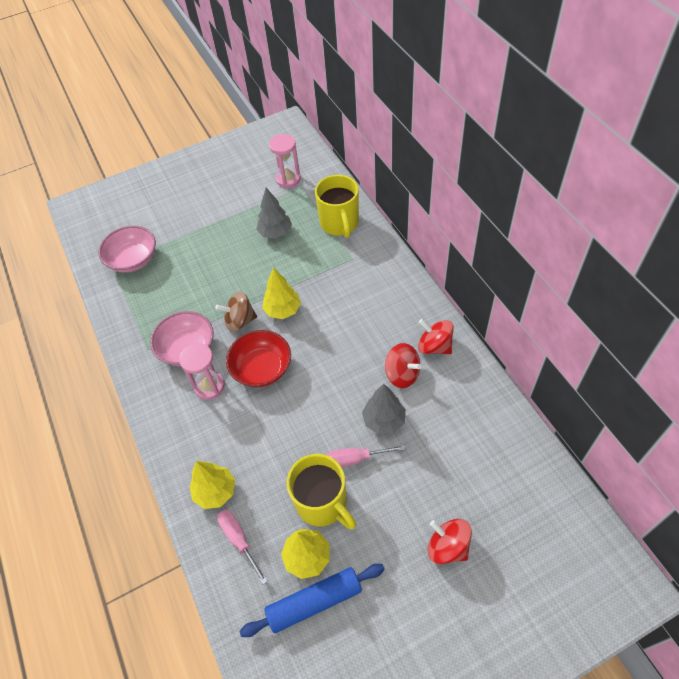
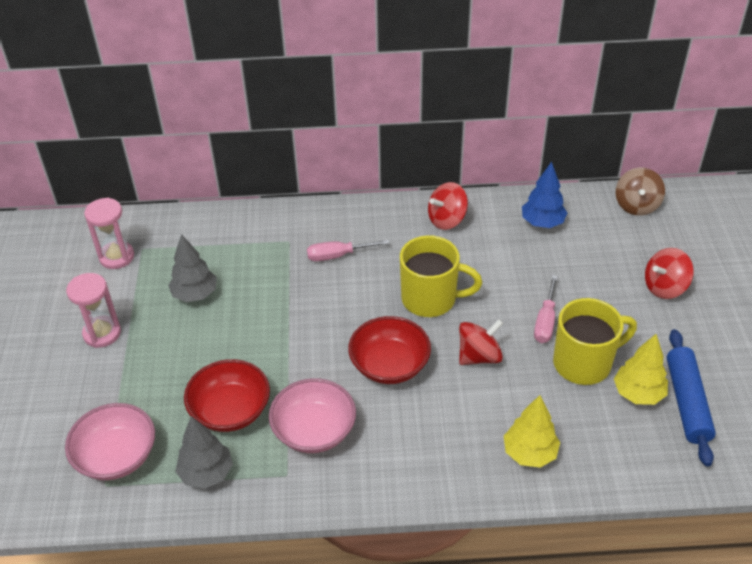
camera: 70 degrees left, 10 degrees down
pink hourglass [179,343,225,400] -> pink hourglass moved to [66,273,121,348]
brown spinning top [215,291,257,332] -> brown spinning top moved to [616,167,665,216]
pink screwdriver [217,509,268,585] -> pink screwdriver moved to [307,240,390,261]
yellow tree [262,268,301,319] -> none
yellow mug [315,175,359,238] -> yellow mug moved to [400,235,482,317]
grey tree [362,384,406,434] -> grey tree moved to [175,416,233,489]
red spinning top [385,343,421,388] -> red spinning top moved to [459,319,503,365]
none -> red bowl [184,359,270,432]
none -> blue tree [522,162,567,228]

